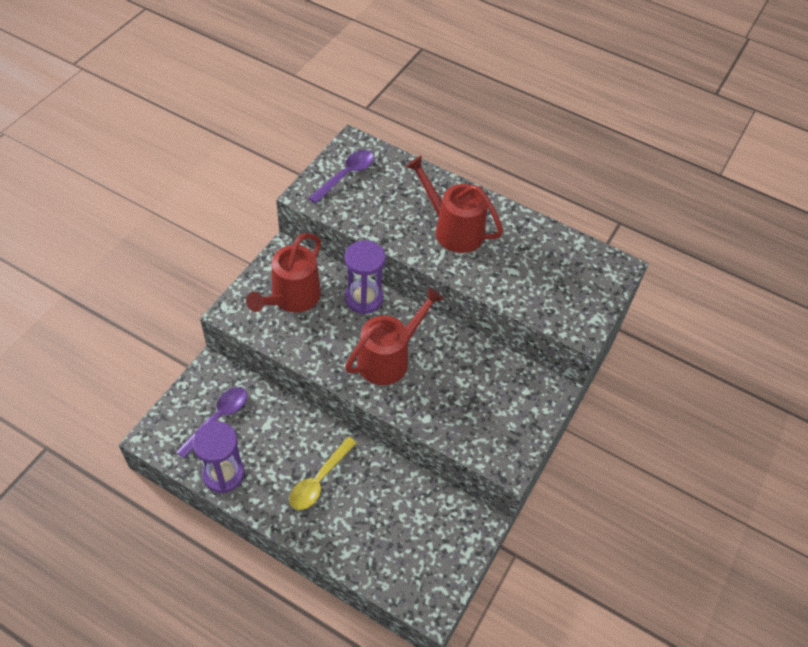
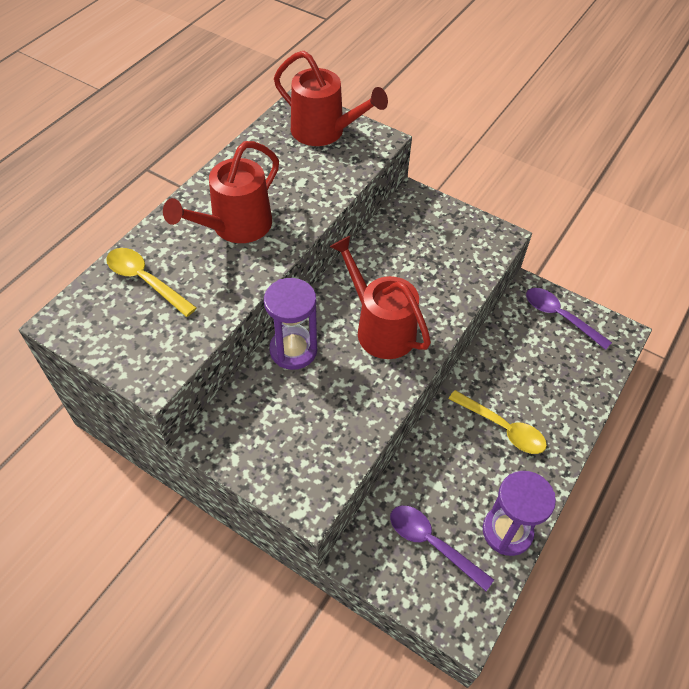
camera: 85 degrees left, 0 degrees up
red watering can [246,233,321,312] -> red watering can moved to [274,51,388,146]
purple spoon [309,150,374,204] -> purple spoon moved to [526,288,612,350]
none -> yellow spoon [106,248,197,317]

